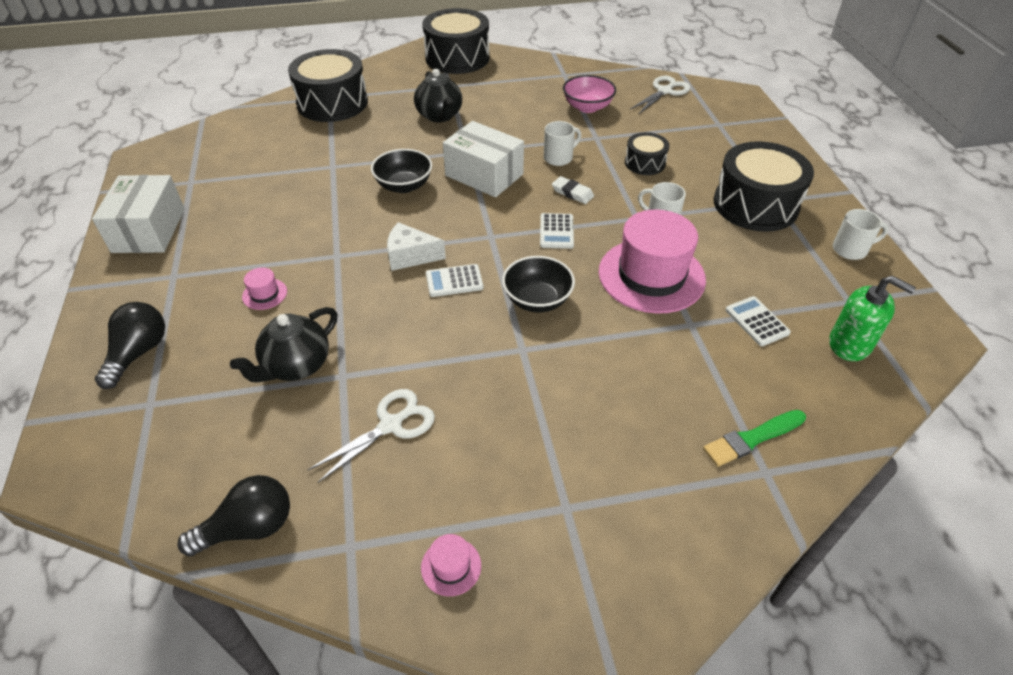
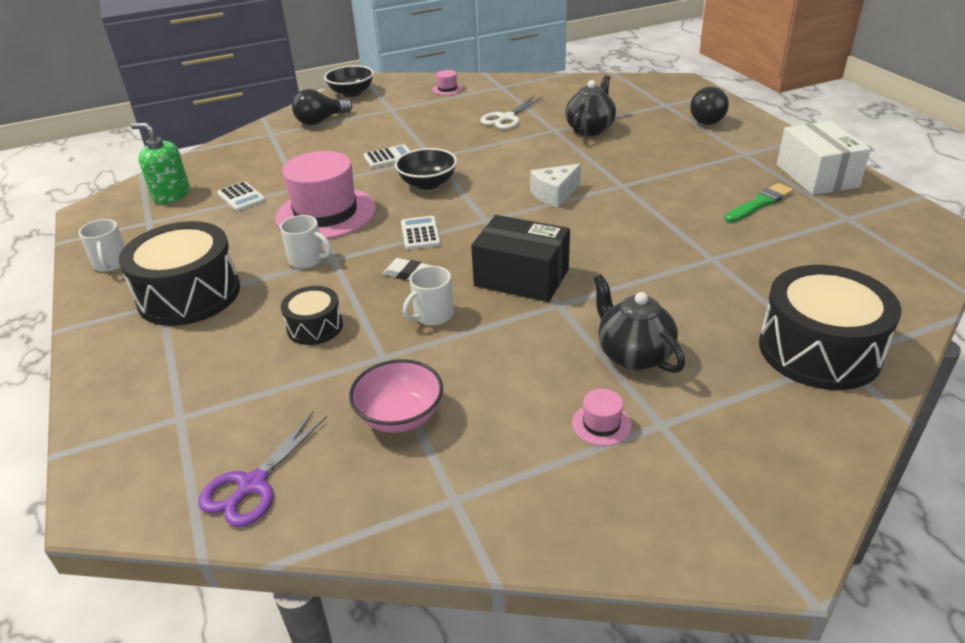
camera: 170 degrees right, 10 degrees down
black light bulb [178,475,290,557] -> black light bulb moved to [292,89,352,125]
pink hat [242,268,287,310] -> pink hat moved to [572,389,632,446]
black bowl [371,149,432,193] -> black bowl moved to [324,65,374,97]
white cheese [387,222,446,271] -> white cheese turned 150 degrees clockwise [530,164,581,208]
black drum [422,8,490,74] -> none
white calculator [426,264,484,297] -> white calculator moved to [364,144,410,168]
white box [443,121,524,197] -> black box [471,215,570,302]
white scissors [630,76,691,115] -> purple scissors [199,412,327,527]
green brush [703,410,806,467] -> green brush moved to [725,183,794,223]
white mug [833,209,889,260] -> white mug turned 90 degrees counterclockwise [79,219,125,272]

